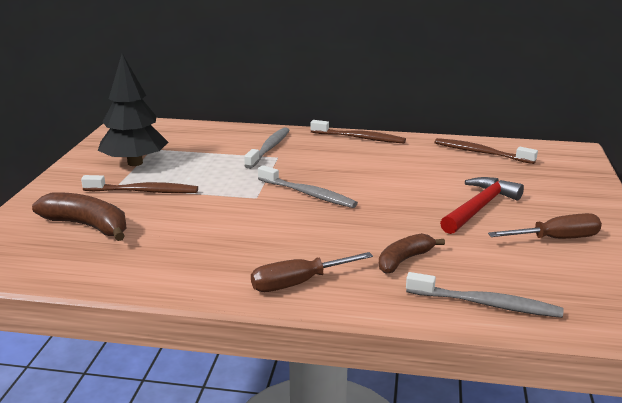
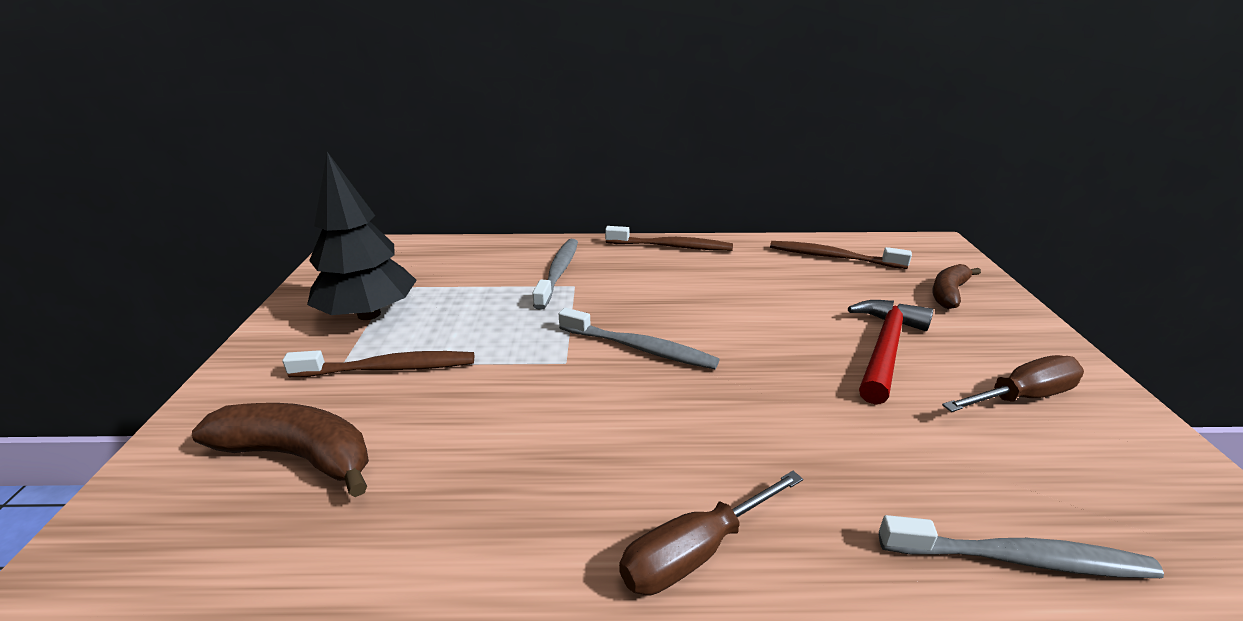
camera: 10 degrees left, 5 degrees up
brown banana [378,233,445,274] -> brown banana moved to [932,264,981,309]

